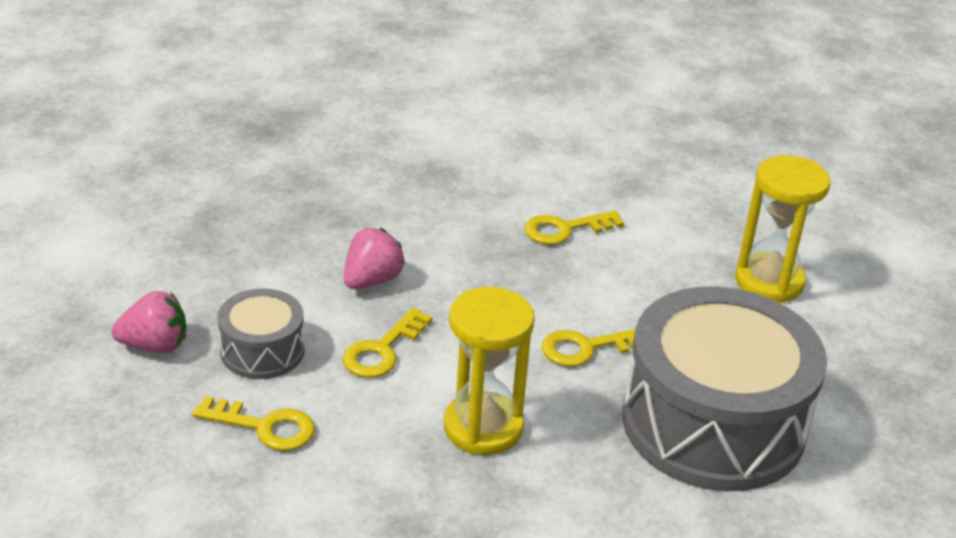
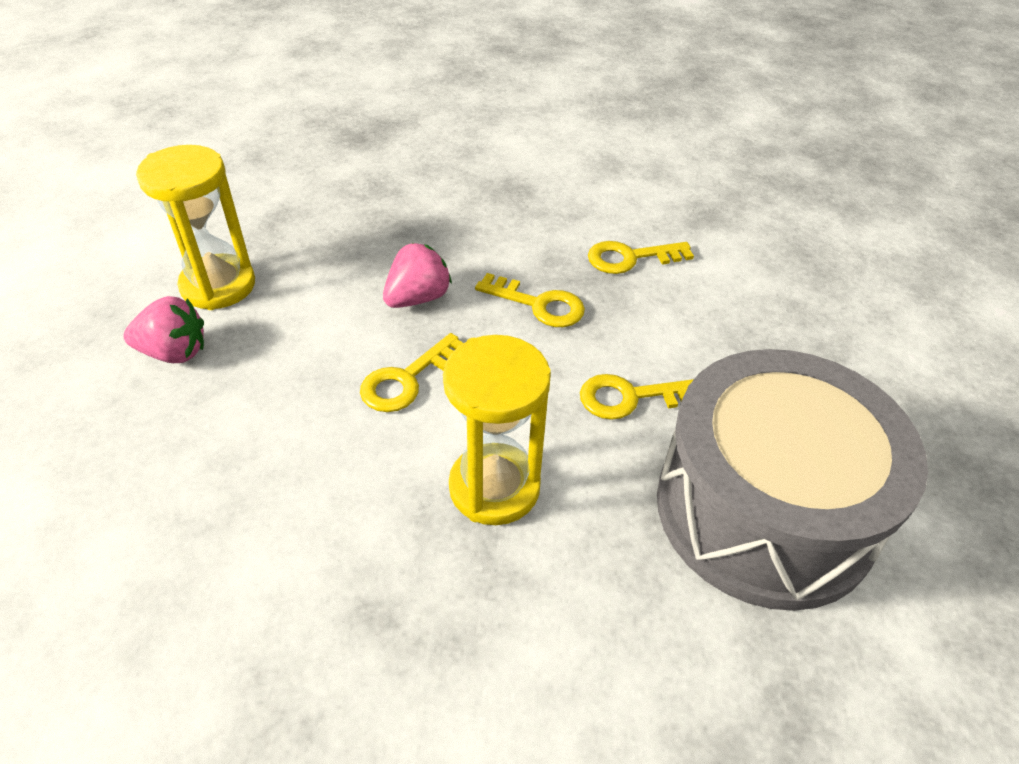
camera: 10 degrees right, 10 degrees up
yellow key [192,396,315,451] -> yellow key moved to [475,273,585,327]
grey drum [217,288,305,379] -> none
yellow hourglass [735,155,830,303] -> yellow hourglass moved to [136,145,255,310]

